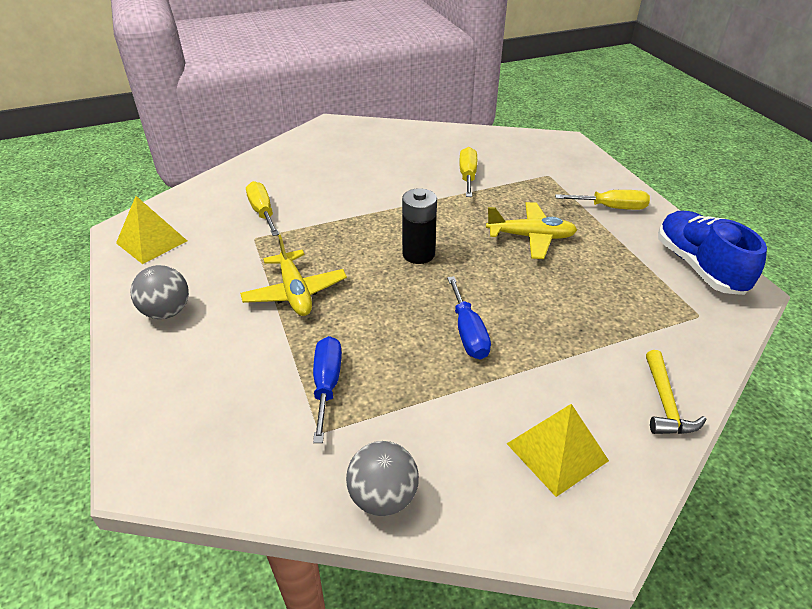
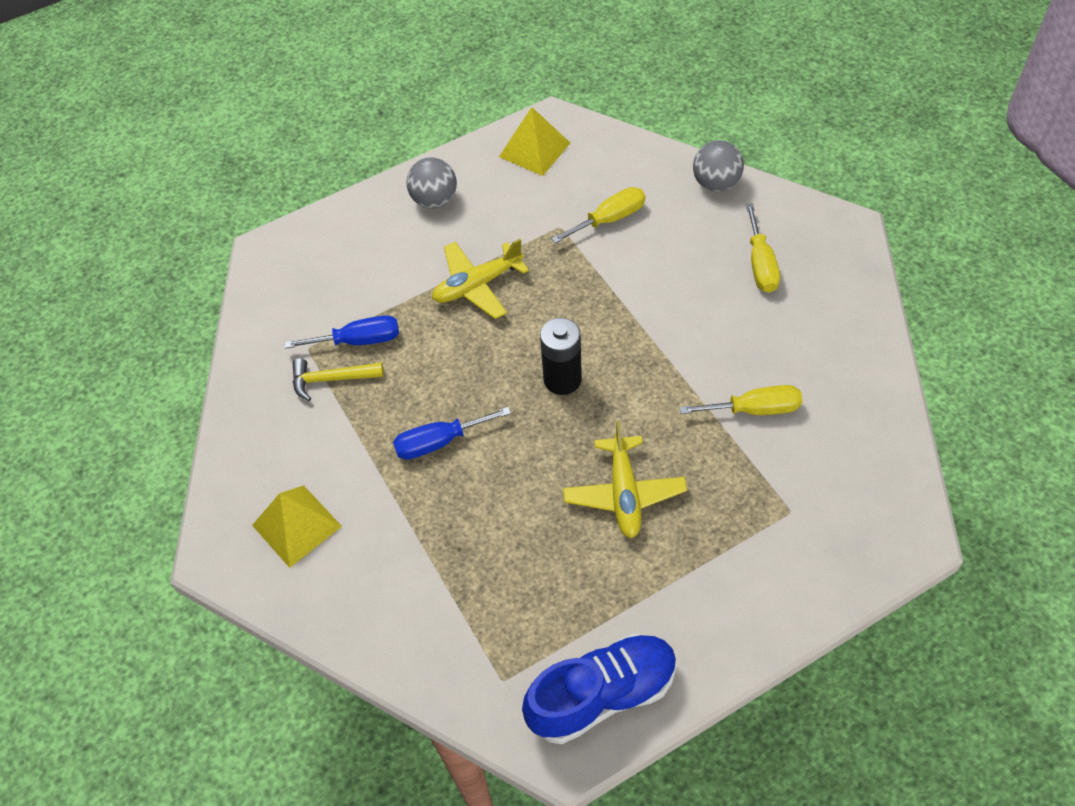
camera: 85 degrees right, 15 degrees up
grey ball [346,441,419,516] -> grey ball moved to [693,140,744,192]
yellow screwdriver [555,190,650,210] -> yellow screwdriver moved to [746,203,780,293]
yellow hammer [646,350,706,434] -> yellow hammer moved to [293,358,384,401]

